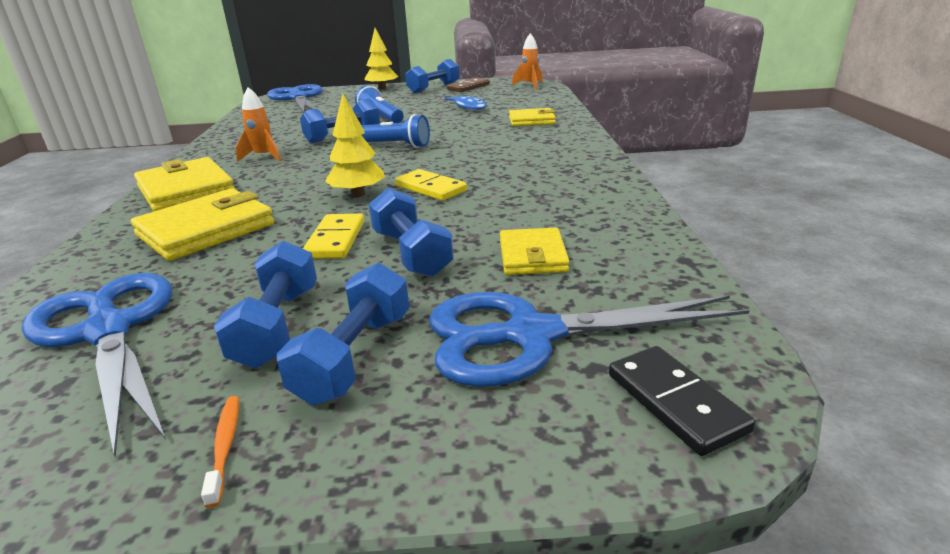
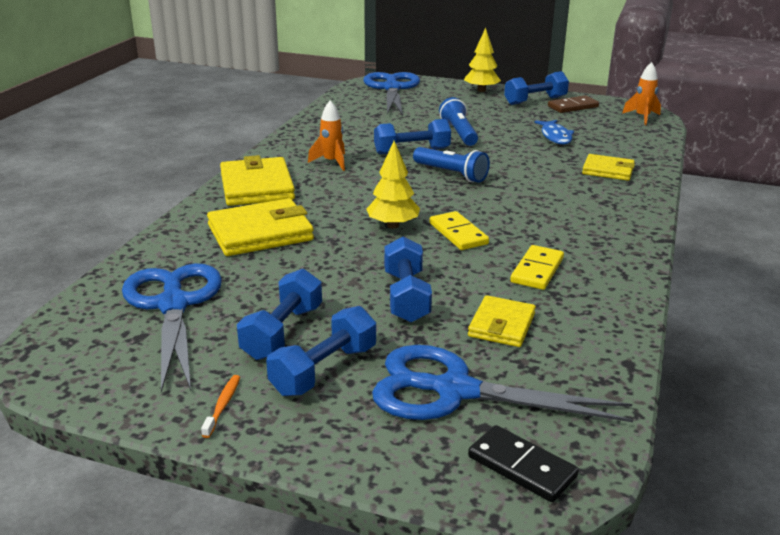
camera: 20 degrees right, 0 degrees up
yellow domino [303,214,364,259] -> yellow domino moved to [510,245,564,290]
black domino [609,346,756,456] -> black domino turned 45 degrees counterclockwise [468,425,579,502]

